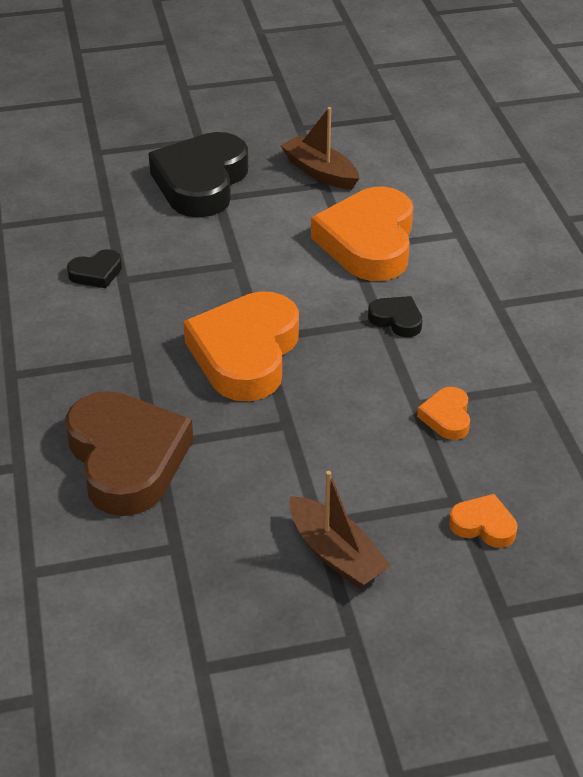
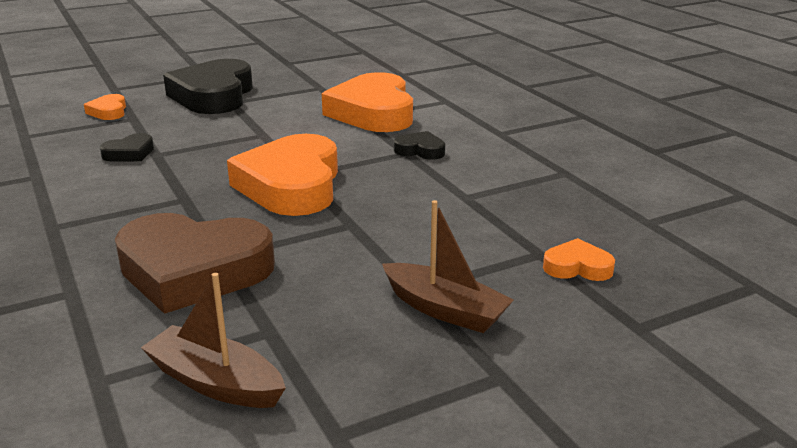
camera: 15 degrees left, 15 degrees down
brown heart [65,391,193,516] -> brown heart turned 135 degrees clockwise [115,213,275,314]
brown boat [280,107,360,190] -> brown boat moved to [141,273,286,408]
orange heart [417,387,470,440] -> orange heart moved to [84,94,126,120]

